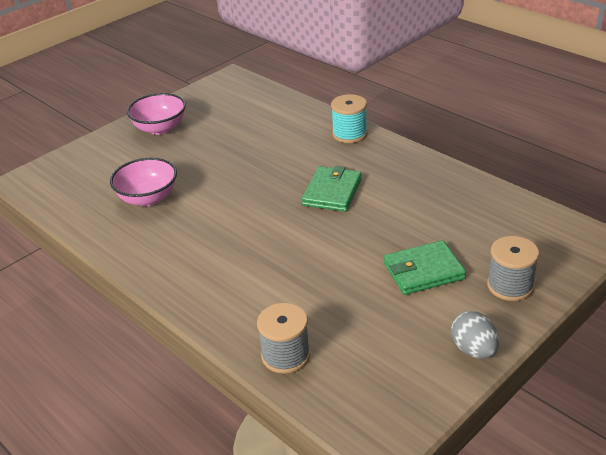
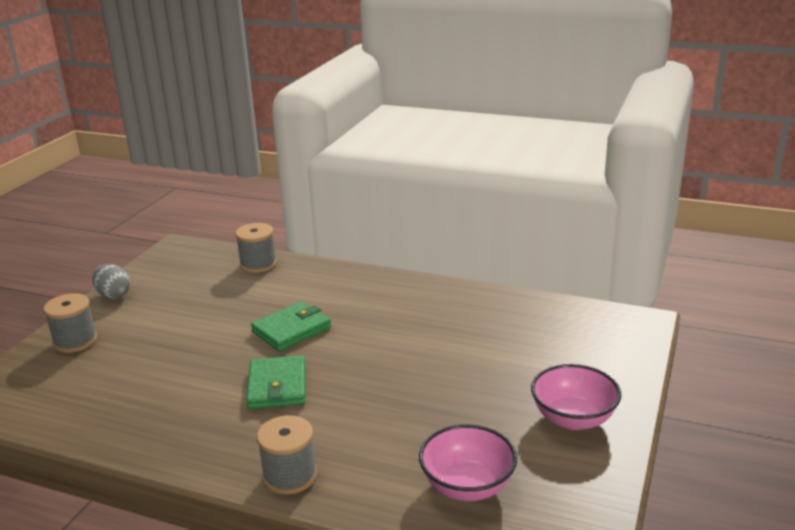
camera: 155 degrees right, 10 degrees down
pink bowl [110,158,177,206] -> pink bowl moved to [419,424,517,501]
turquoise spool [331,94,367,143] -> grey spool [257,415,317,495]
green wallet [384,240,466,295] -> green wallet moved to [251,301,331,351]

